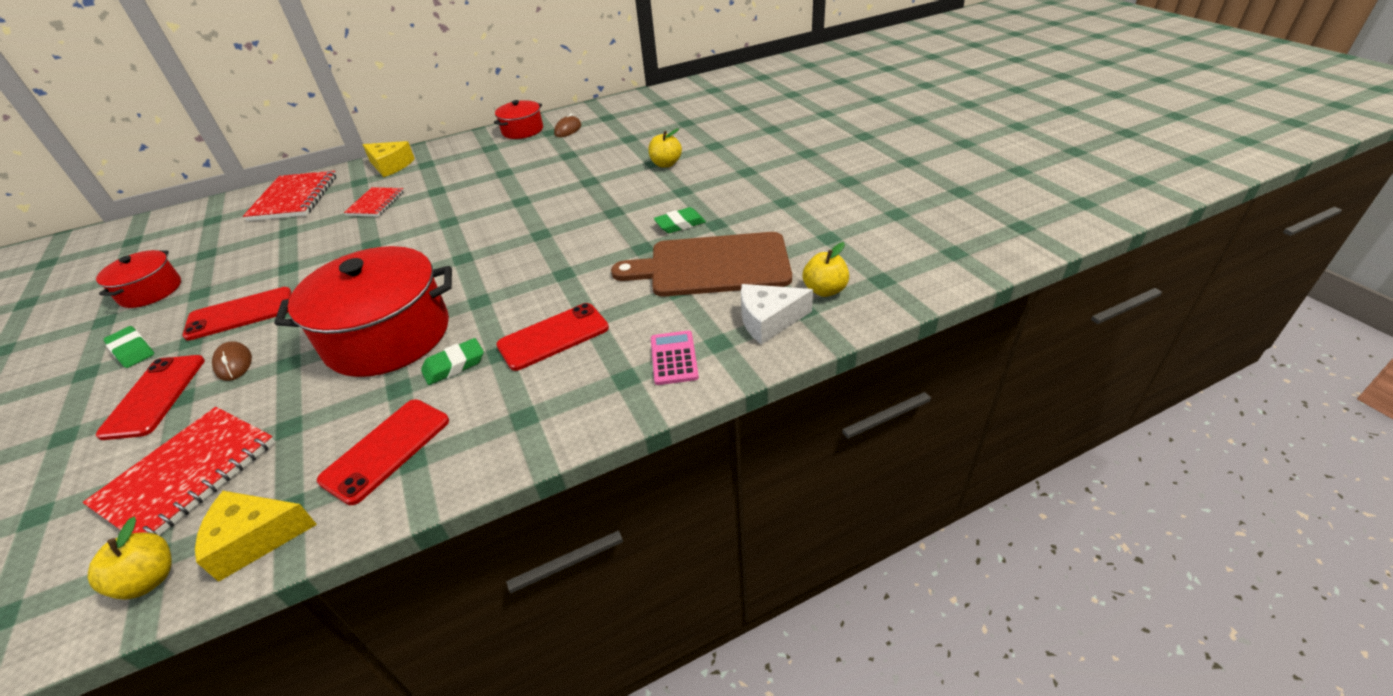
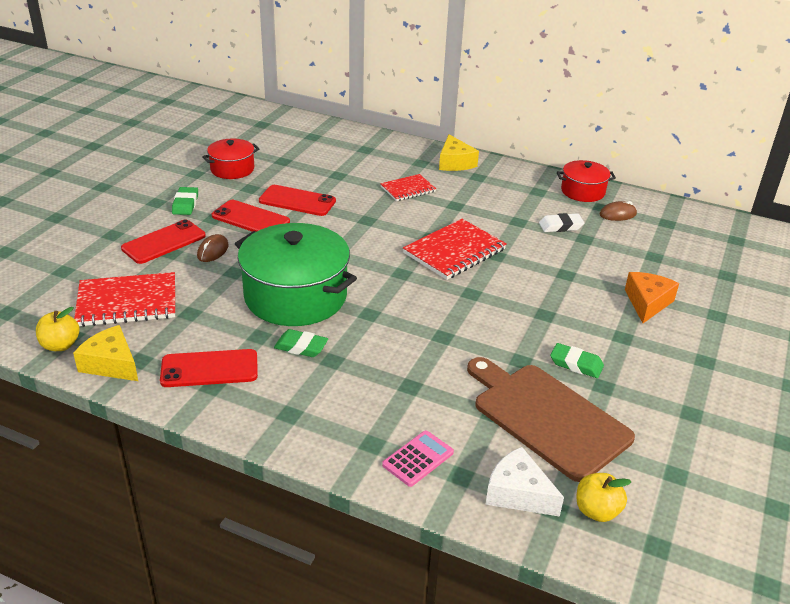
camera: 45 degrees right, 5 degrees down
red notebook [243,171,337,221] -> red notebook moved to [403,219,507,280]
red pot [274,246,452,377] -> green pot [235,223,357,326]
red phone [496,303,609,371] -> red phone moved to [259,185,336,216]
yellow apple [648,128,682,168] -> orange cheese [625,272,679,323]
none -> white eraser [539,213,584,232]

